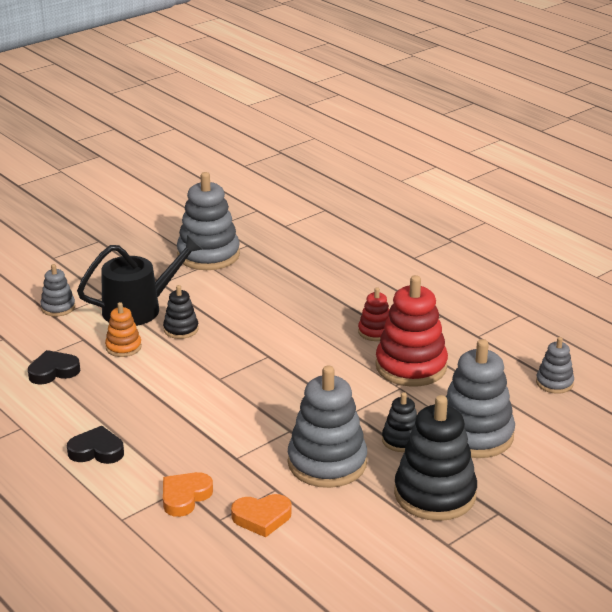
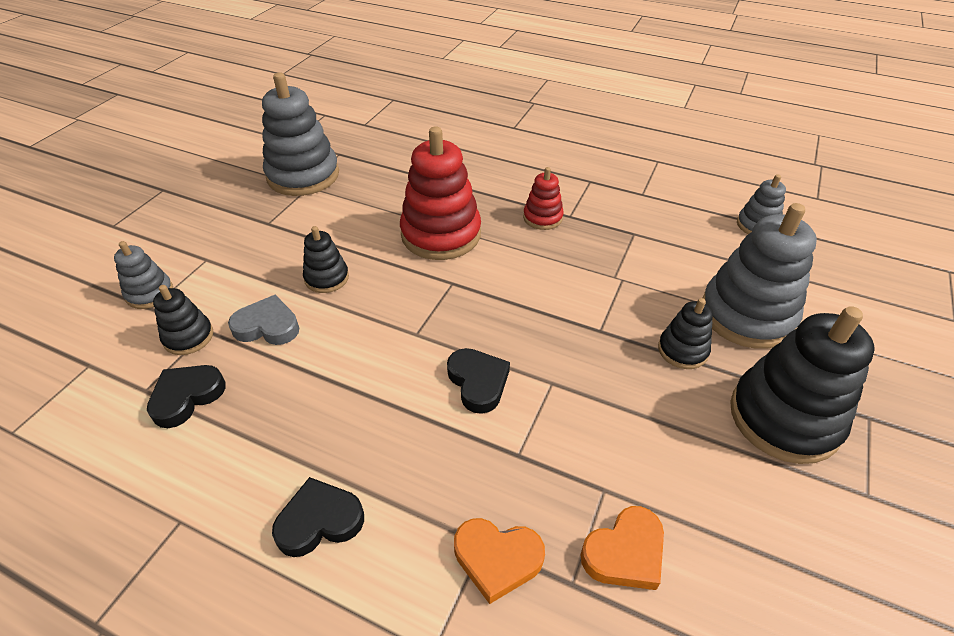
camera: 25 degrees left, 15 degrees up
black watering can [77,235,202,326] -> none
orange stacking toy [105,302,142,357] -> grey heart [228,295,299,345]
orange heart [163,472,213,517] -> orange heart turned 90 degrees counterclockwise [454,518,545,604]
grey stacking toy [288,365,367,488] -> none
red stacking toy [375,275,448,387] -> red stacking toy moved to [400,126,481,260]
none -> black stacking toy [153,285,213,355]
none -> black heart [447,348,510,414]

